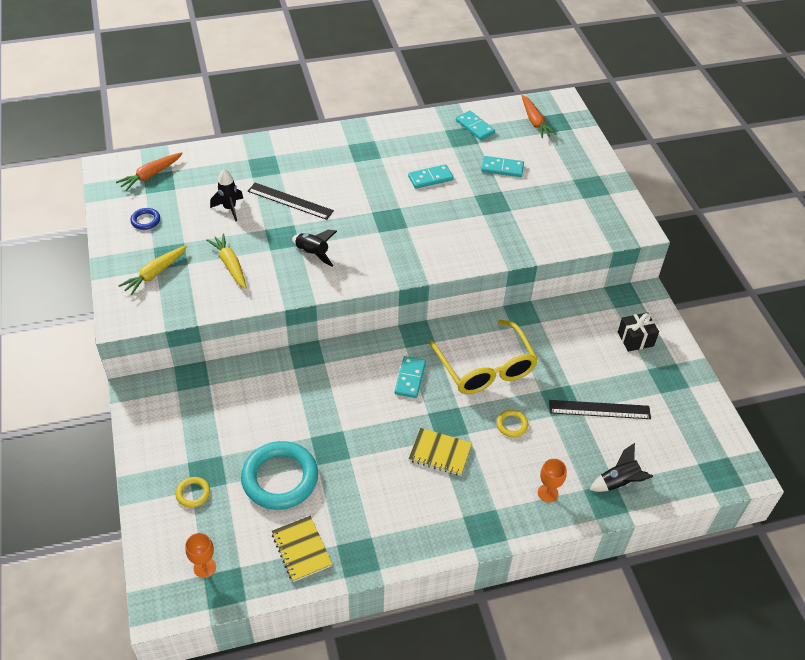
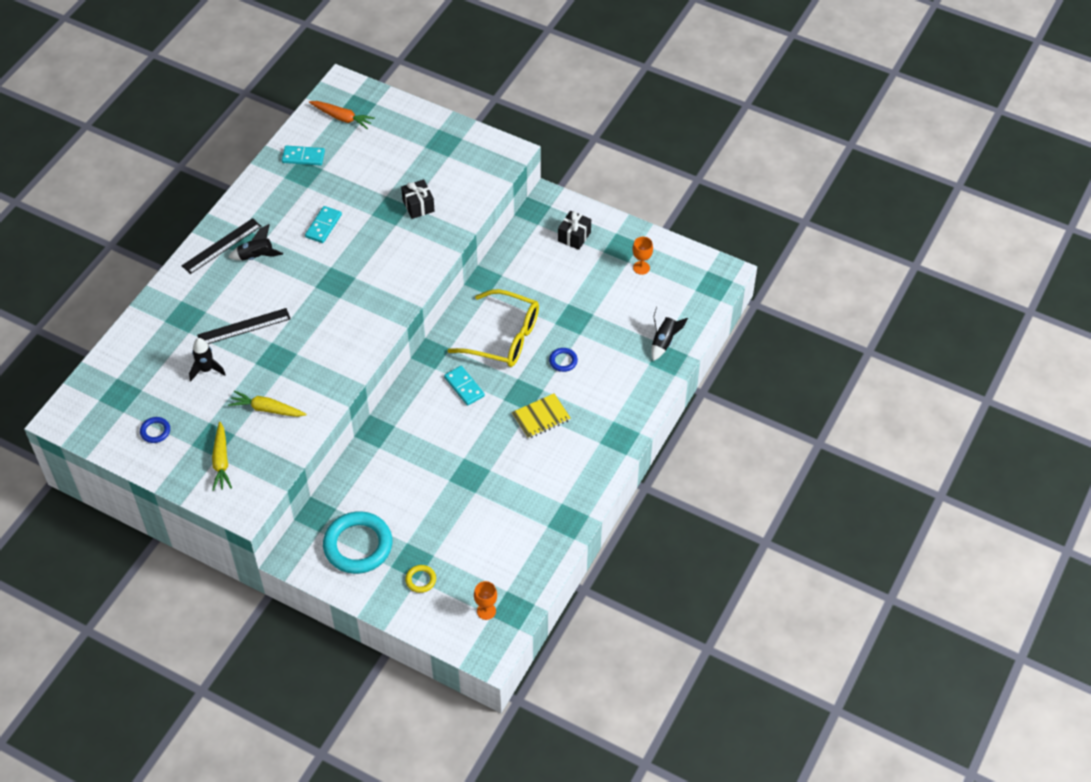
camera: 45 degrees left, 5 degrees up
orange carrot [116,152,183,191] -> none
turquoise ring [241,441,318,510] -> turquoise ring moved to [323,511,392,574]
yellow notebook [272,516,333,582] -> none
black rocket [292,230,337,267] -> black rocket moved to [228,224,283,260]
turquoise domino [481,156,524,177] -> none
yellow ring [496,410,528,437] -> blue ring [549,348,578,372]
orange goblet [538,459,567,503] -> orange goblet moved to [633,237,653,275]
black ruler [549,400,651,419] -> black ruler moved to [182,218,261,274]
none -> black gift [401,179,435,219]

